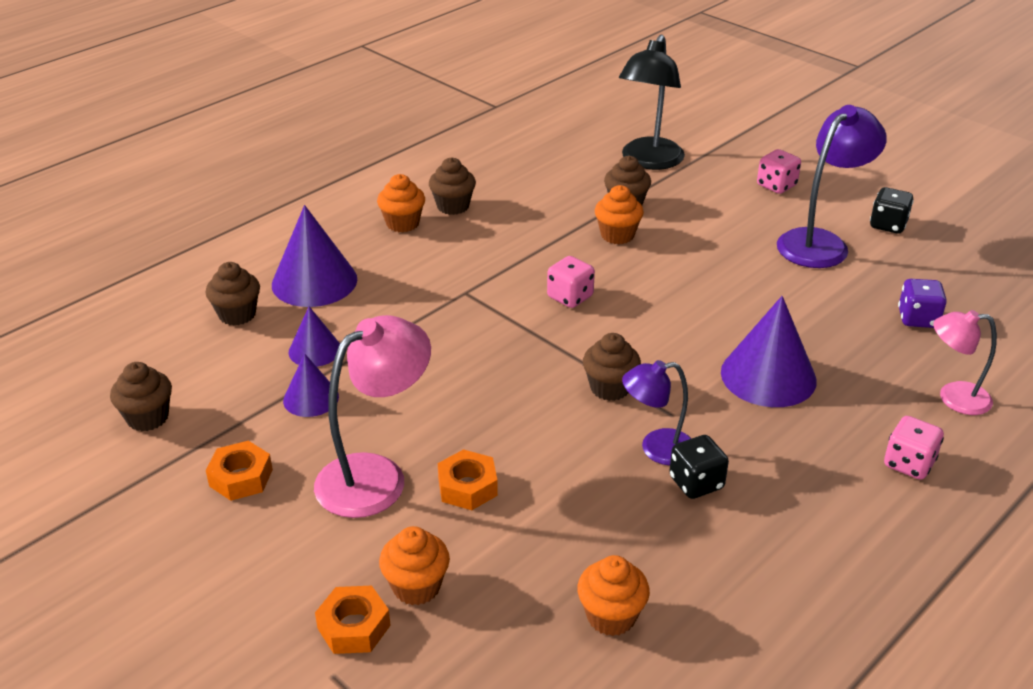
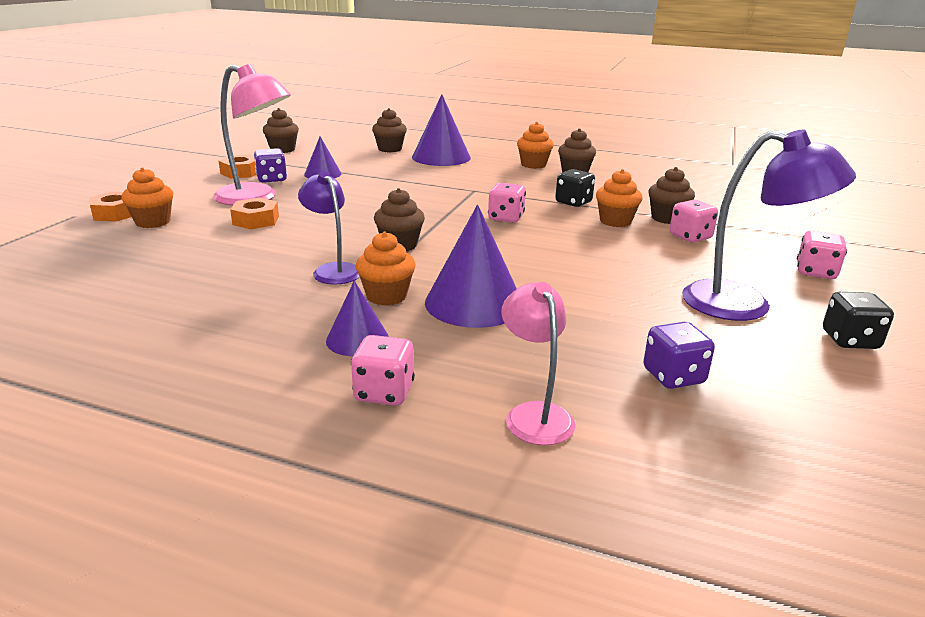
camera: 65 degrees right, 10 degrees down
purple cone [289,306,340,367] -> purple cone moved to [326,281,389,356]
orange cupcake [577,555,650,636] -> orange cupcake moved to [356,231,416,305]
black lamp [619,34,685,170] -> none
black dice [669,435,729,499] -> black dice moved to [555,169,595,207]
none -> purple dice [254,148,287,183]
none -> pink dice [670,200,718,242]

